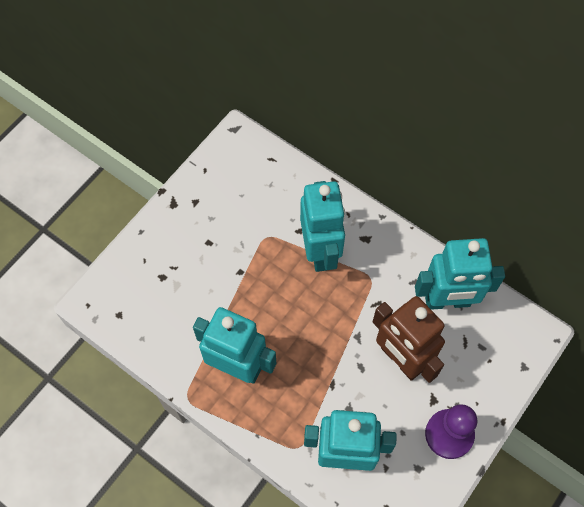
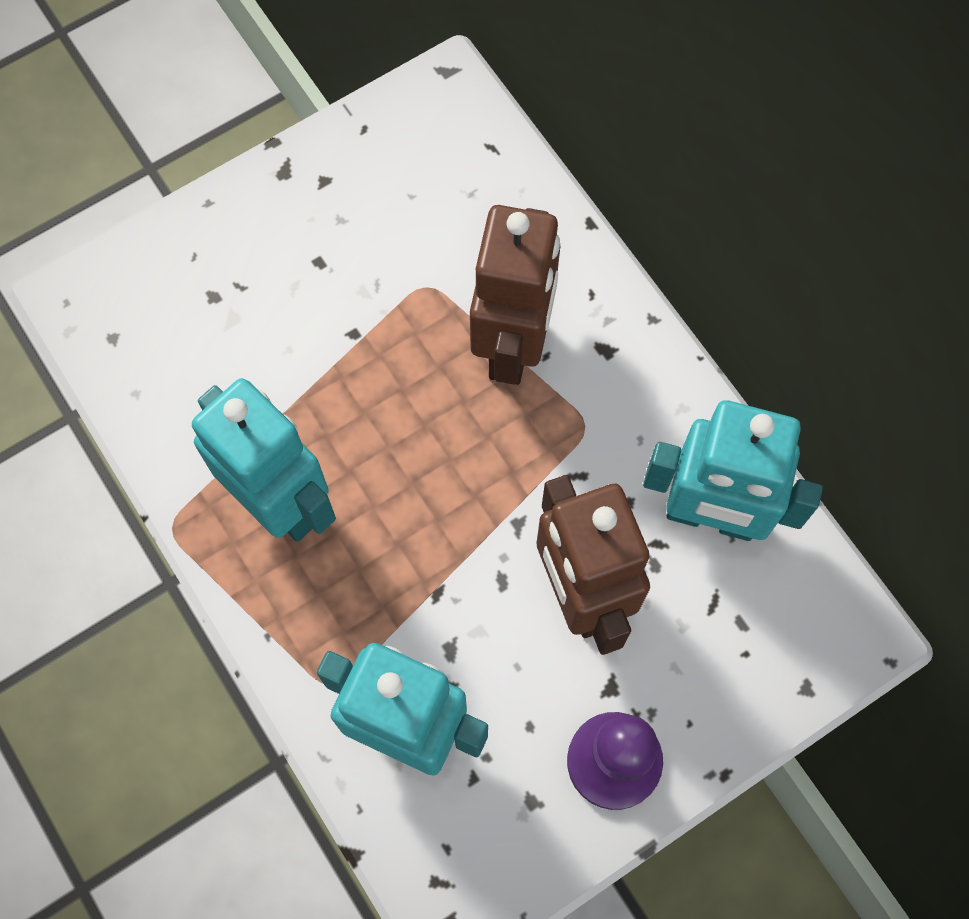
camera: 20 degrees right, 5 degrees up
turquoise robot [300,181,345,272] -> brown robot [470,205,560,385]

